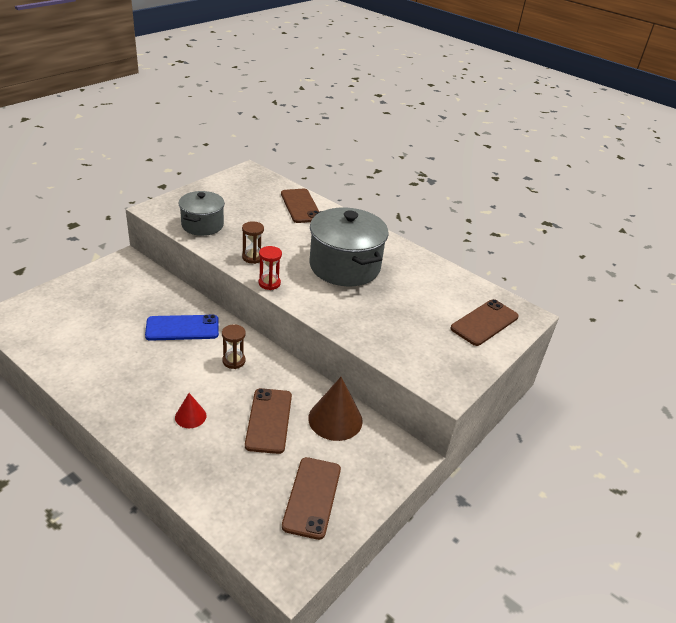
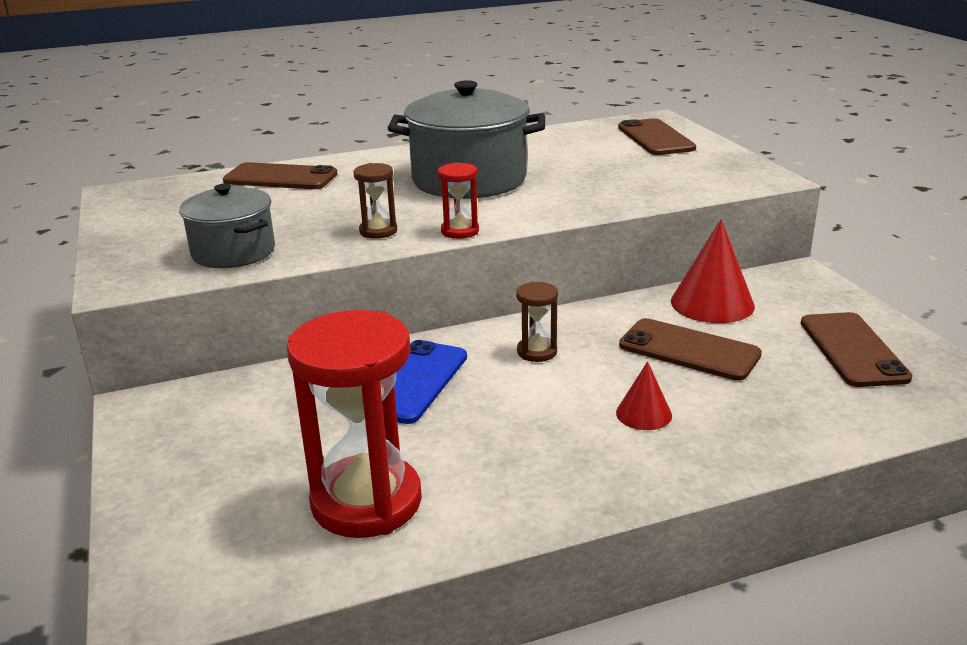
camera: 55 degrees left, 10 degrees down
brown phone [282,457,341,540] -> brown phone turned 45 degrees clockwise [801,312,913,387]
brown cone [308,377,363,441] -> red cone [671,219,755,323]
none -> red hourglass [287,310,422,538]

